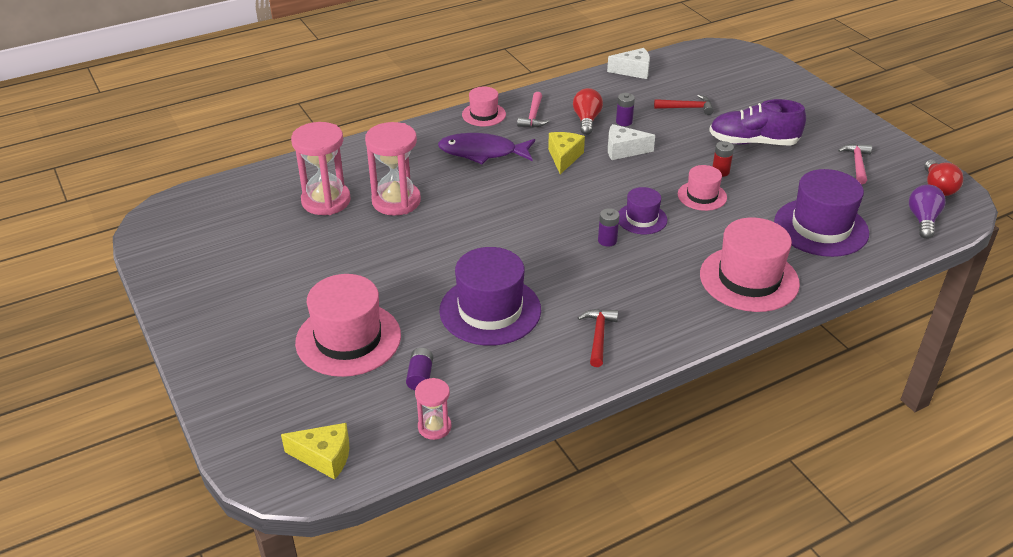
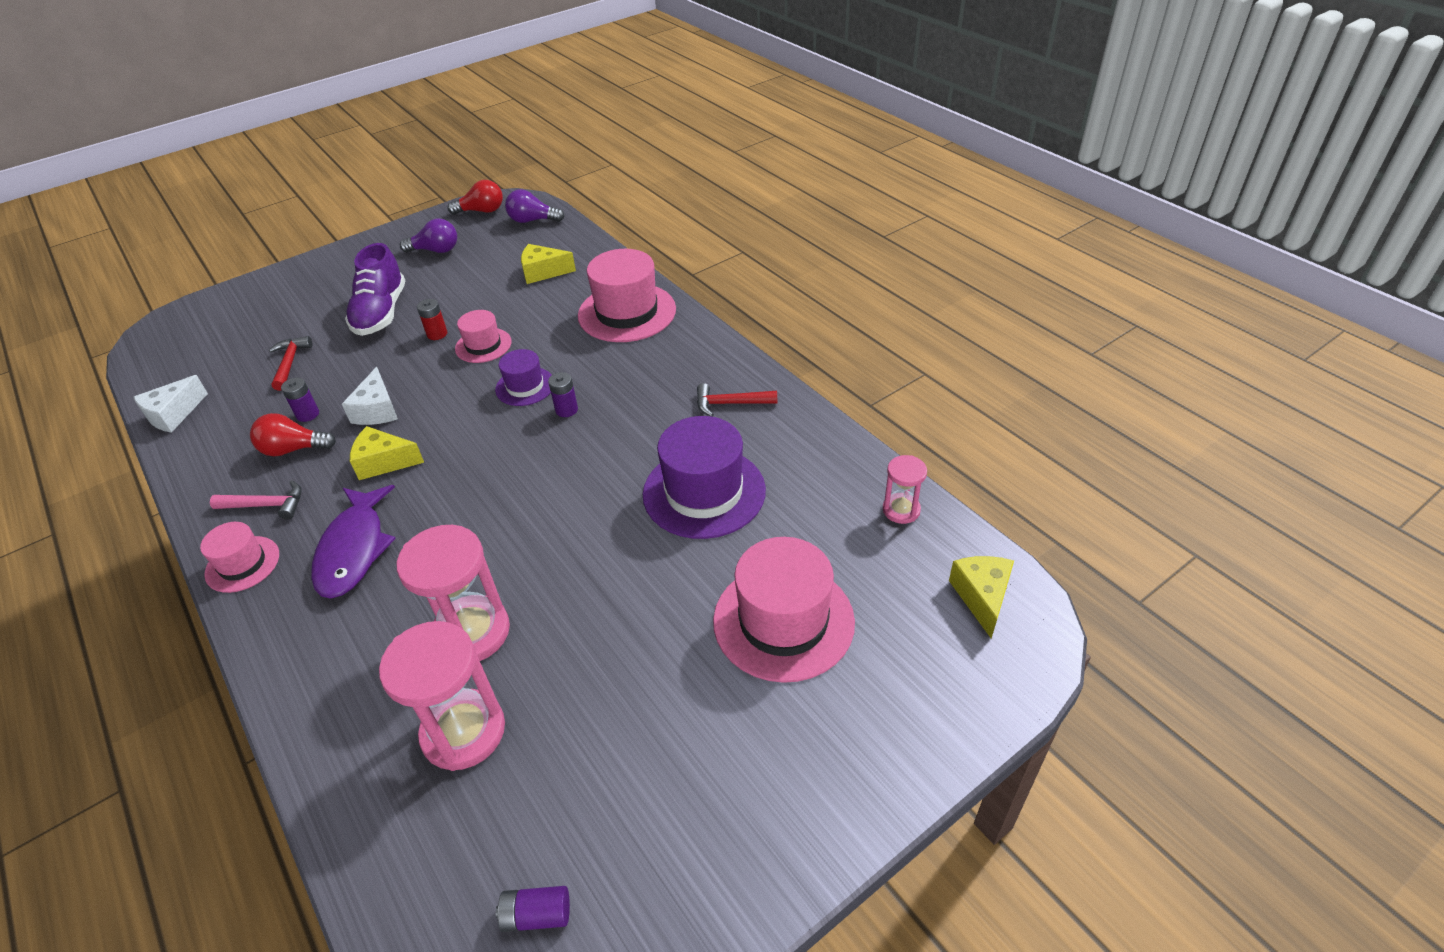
camera: 95 degrees left, 5 degrees up
purple battery [406,348,433,390] -> purple battery moved to [496,886,570,932]
white cheese [607,48,650,79] -> white cheese turned 135 degrees counterclockwise [133,375,208,433]
purple hat [774,169,869,257] -> yellow cheese [521,244,576,284]
pink hammer [838,144,872,184] -> purple light bulb [400,219,457,253]

